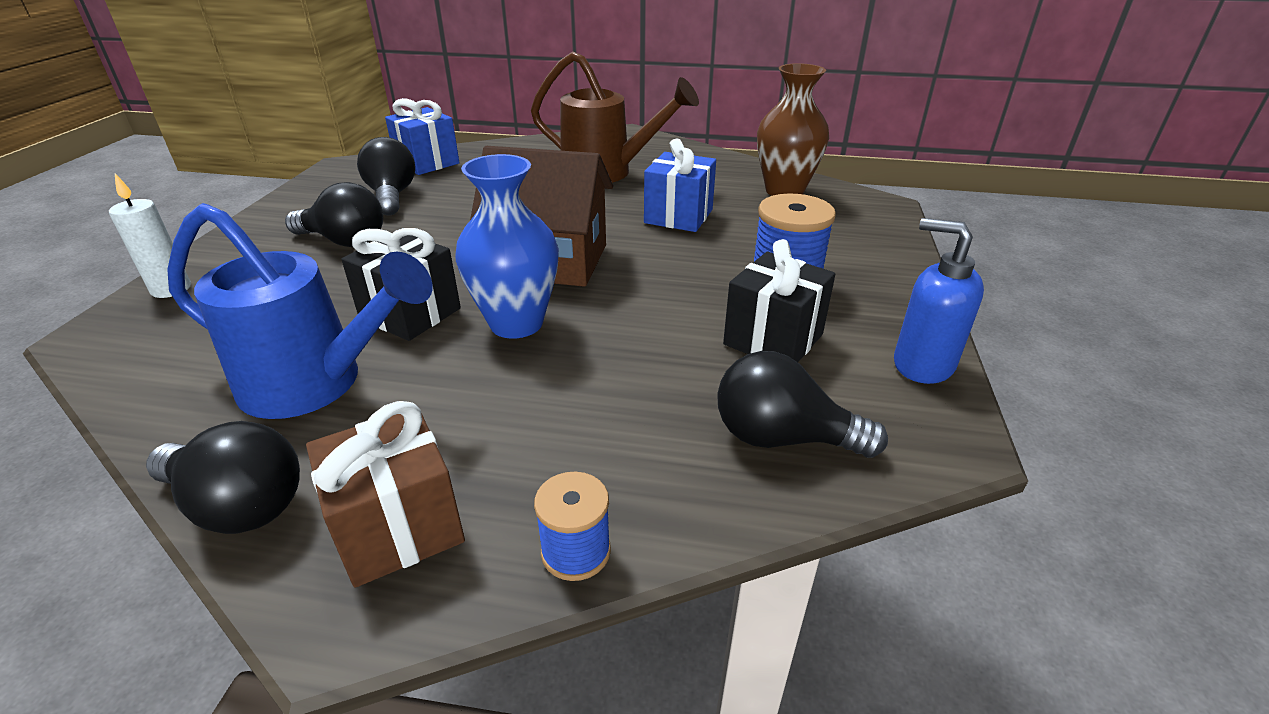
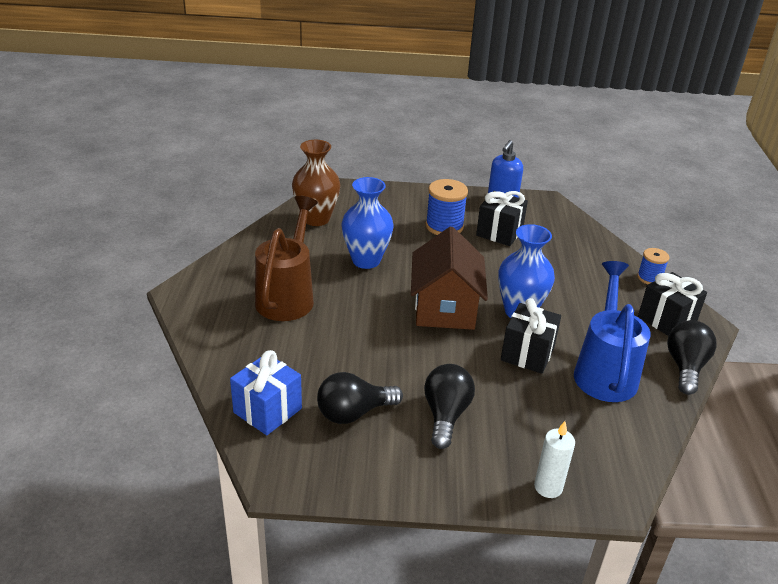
camera: 100 degrees left, 0 degrees up
brown gift [306,401,465,588] -> black gift [638,272,707,336]
blue gift [644,139,716,232] -> blue vase [342,177,394,269]
black light bulb [717,351,888,458] -> none

